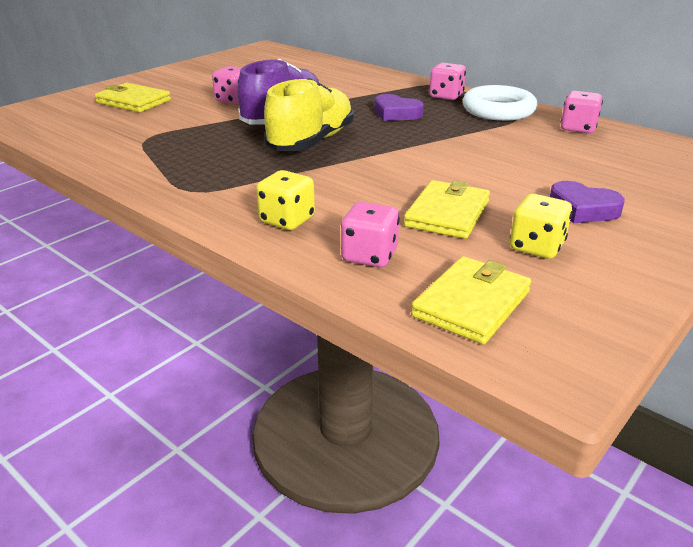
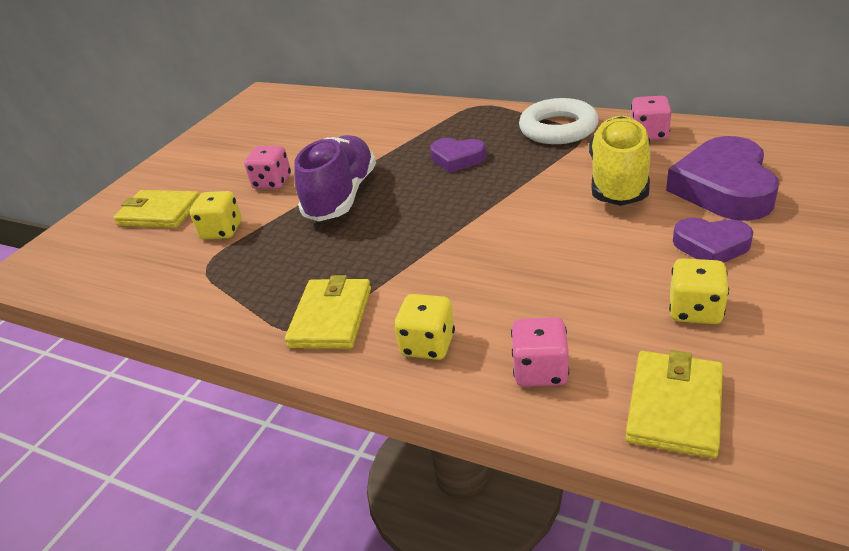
camera: 10 degrees left, 5 degrees up
yellow shoe [264,78,354,151] -> yellow shoe moved to [589,116,651,206]
yellow wallet [404,180,490,239] -> yellow wallet moved to [285,275,371,349]
pink dice [429,62,466,100] -> none
none -> yellow dice [190,191,242,239]
none -> purple heart [666,136,779,221]

